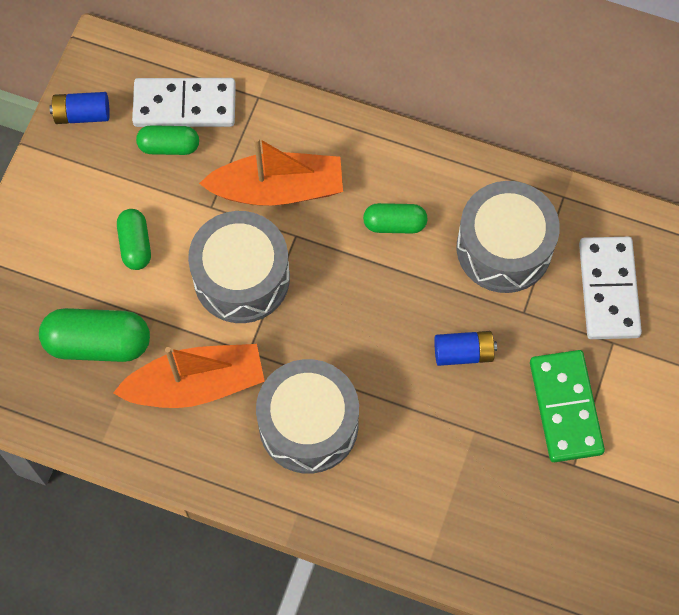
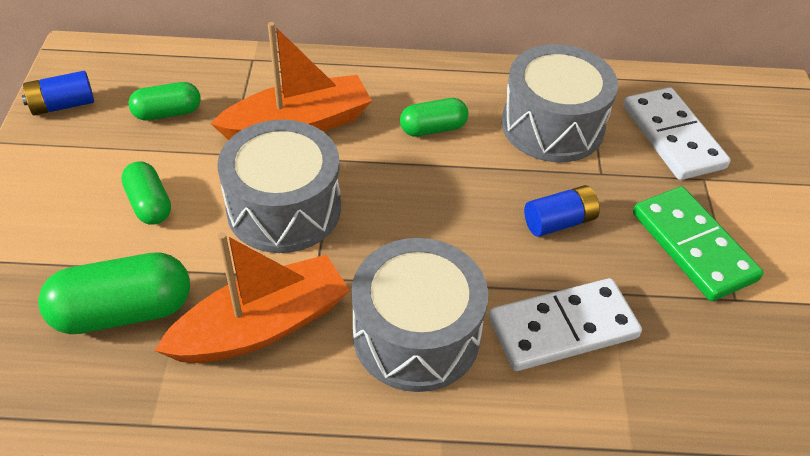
camera: 20 degrees left, 20 degrees down
white domino [132,78,236,127] -> white domino moved to [489,278,642,371]

